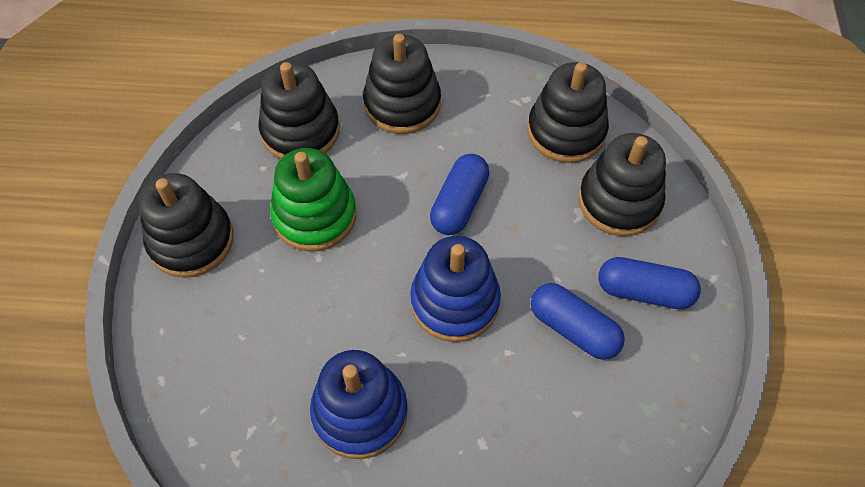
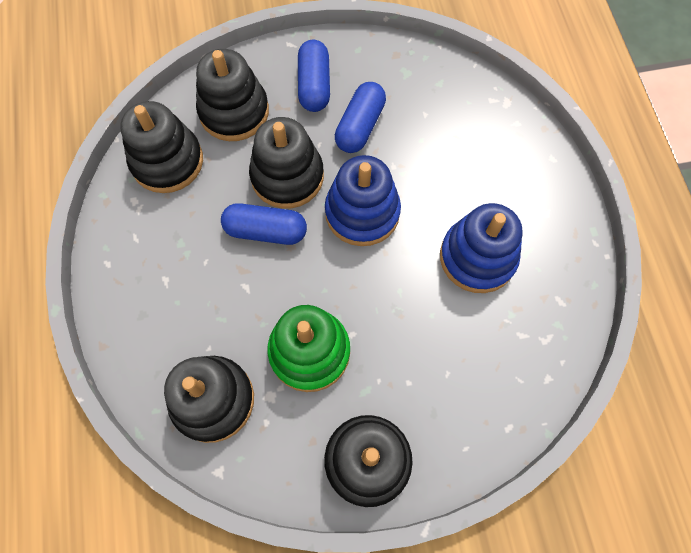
camera: 105 degrees left, 10 degrees up
black stacking toy [363,34,441,134] -> black stacking toy moved to [249,117,324,209]

